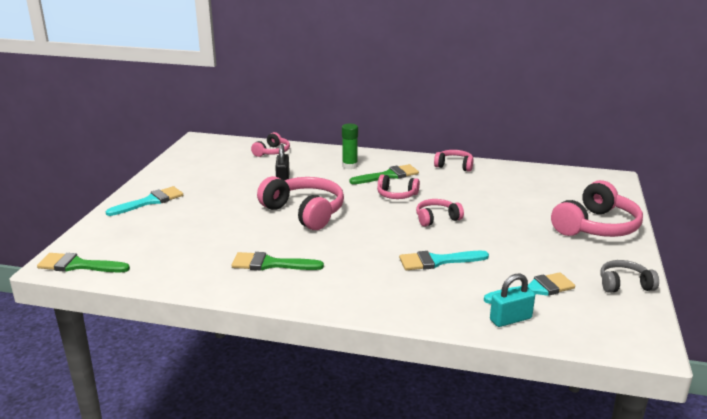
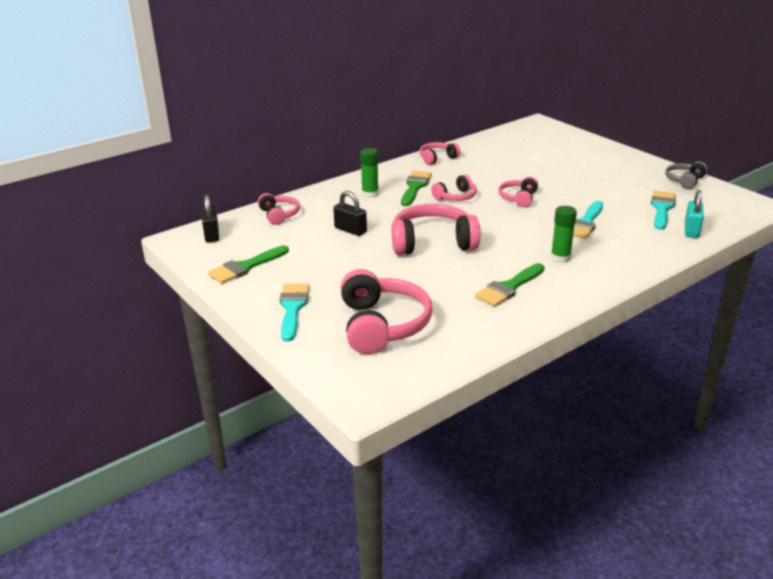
camera: 50 degrees left, 5 degrees up
green brush [37,253,130,273] -> green brush moved to [208,245,289,284]
pink headphones [551,180,643,237] -> pink headphones moved to [341,269,432,354]
none -> black padlock [202,195,219,242]
none -> green glue stick [551,206,577,263]

